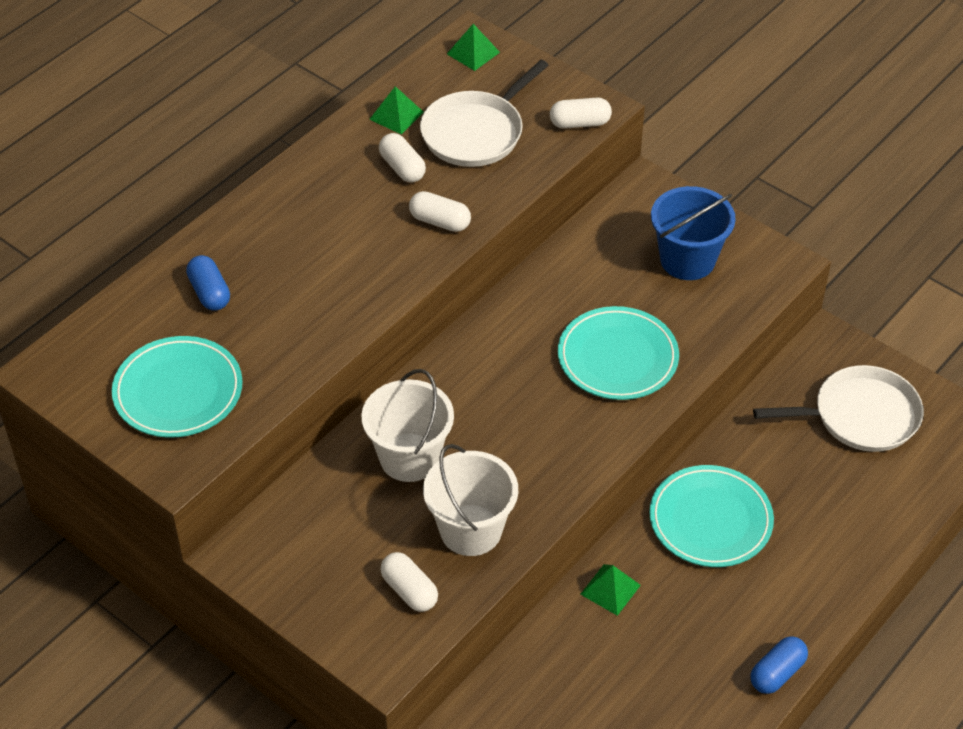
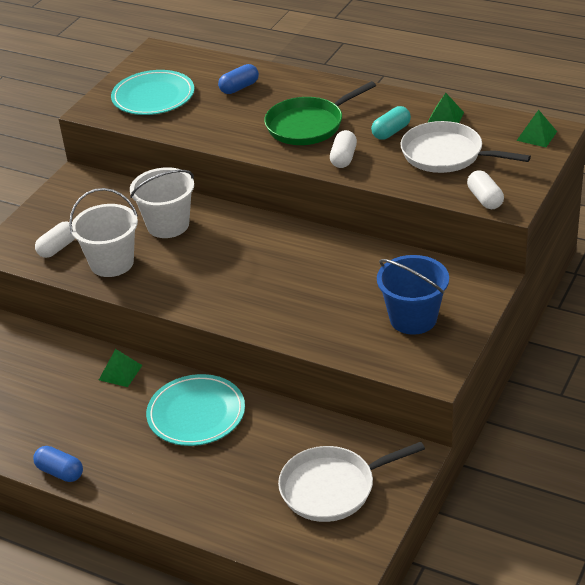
camera: 80 degrees right, 10 degrees down
white capsule [379,133,426,183] -> turquoise capsule [371,106,411,140]
turquoise plate [558,306,679,400] -> none
white pan [753,365,924,452] -> white pan turned 90 degrees clockwise [278,442,425,522]
none -> green pan [264,81,376,145]

